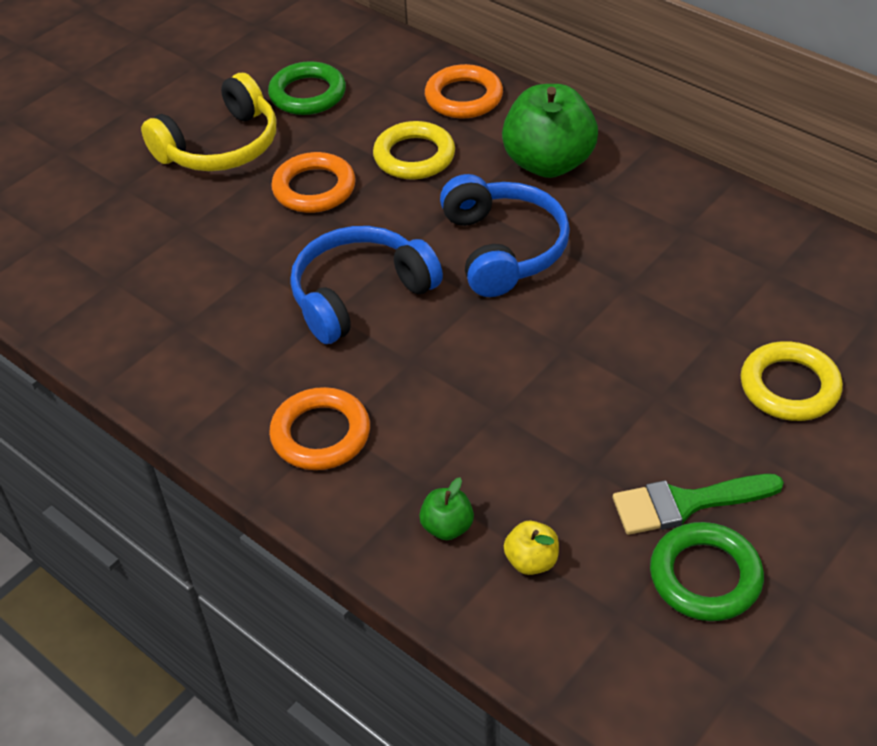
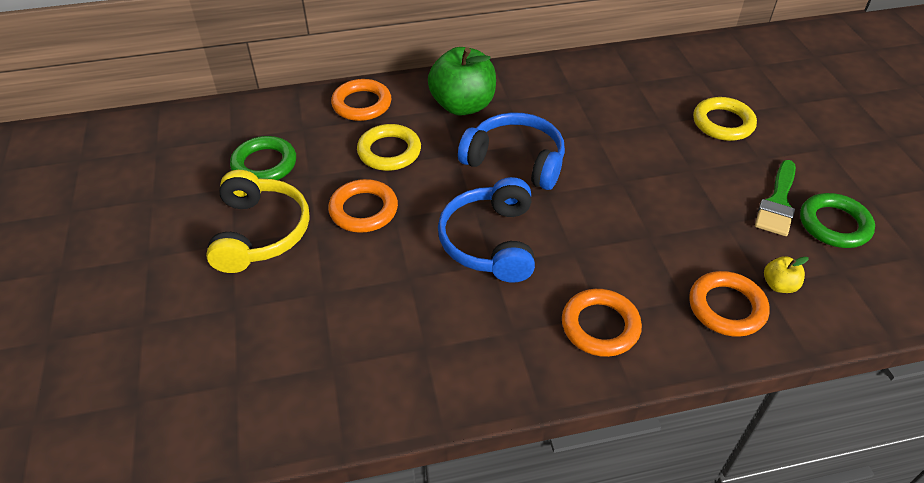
camera: 55 degrees left, 0 degrees up
green apple [419,477,474,540] -> orange ring [689,271,770,337]

